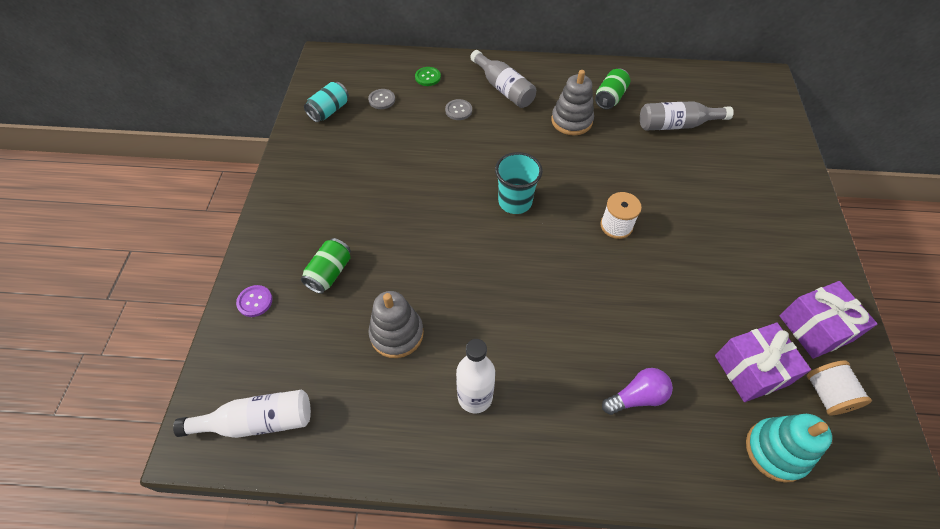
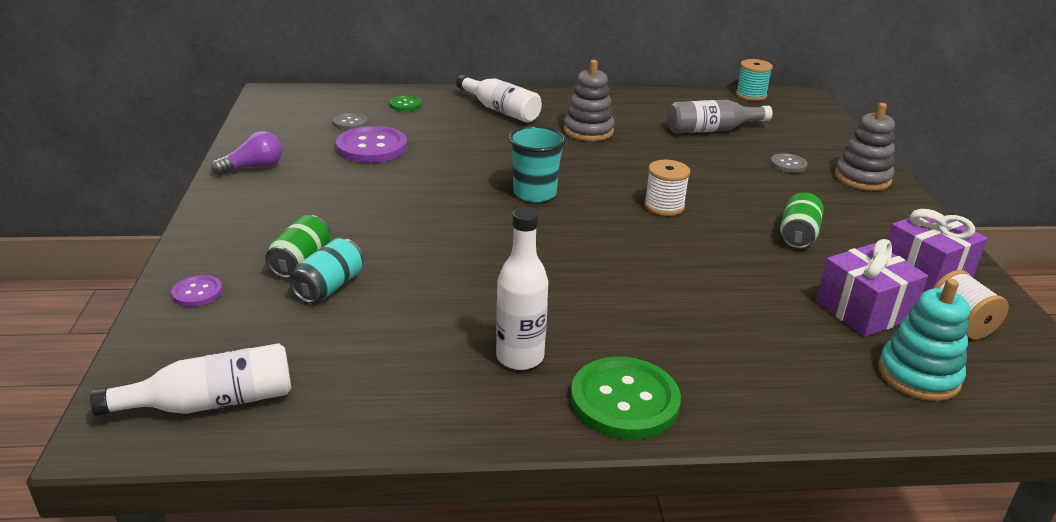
camera: 10 degrees left, 25 degrees down
turquoise can [304,82,349,122] -> turquoise can moved to [289,238,364,303]
grey stacking toy [368,291,424,358] -> grey stacking toy moved to [834,103,895,191]
grey button [445,99,472,120] -> grey button moved to [770,153,808,173]
grey bottle [470,50,536,108] -> white bottle [456,75,542,123]
green can [595,68,630,109] -> green can moved to [780,192,824,249]
purple light bulb [602,368,673,415] -> purple light bulb moved to [211,131,282,175]
none -> purple button [336,126,407,163]
none -> green button [571,357,681,440]
none -> turquoise spool [736,59,773,101]

